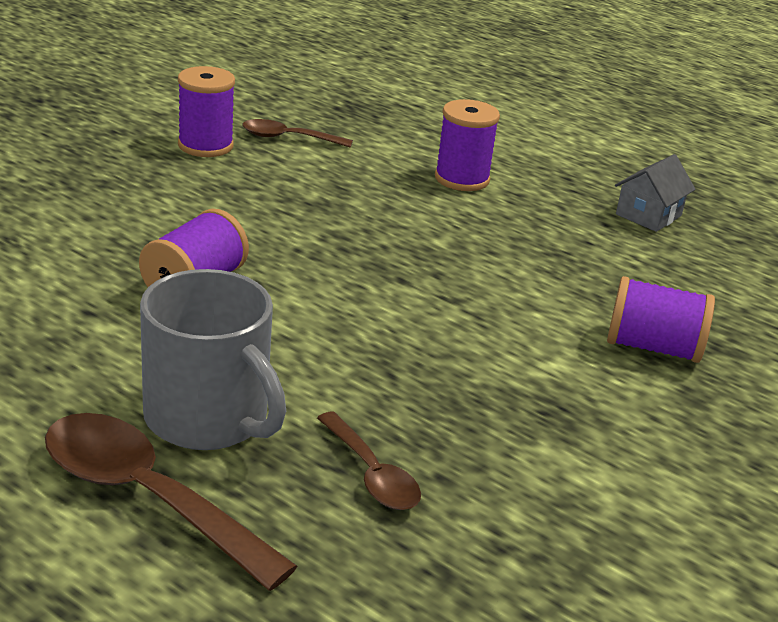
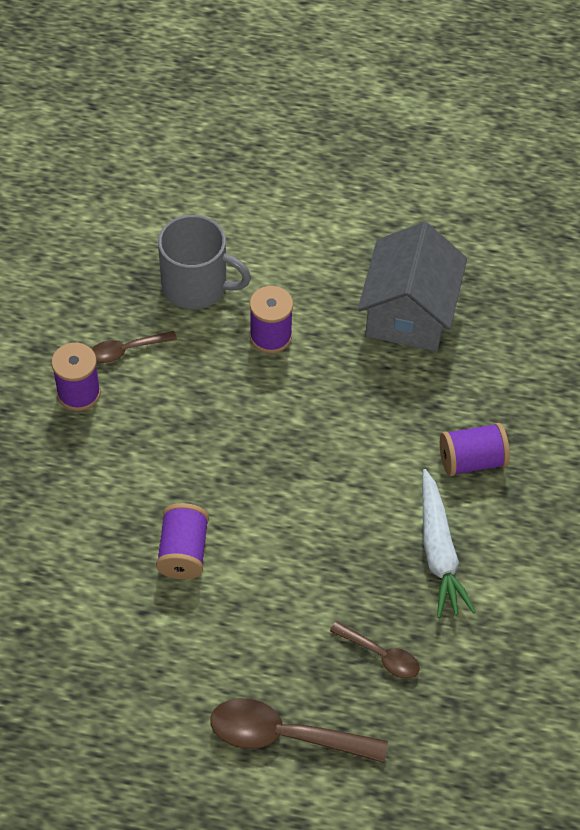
camera: 25 degrees left, 25 degrees up
grey mug [140,269,286,450] -> grey mug moved to [158,215,251,309]
grey house [615,154,696,232] -> grey house [358,222,467,351], size x2.09
none -> white carrot [422,469,476,618]

